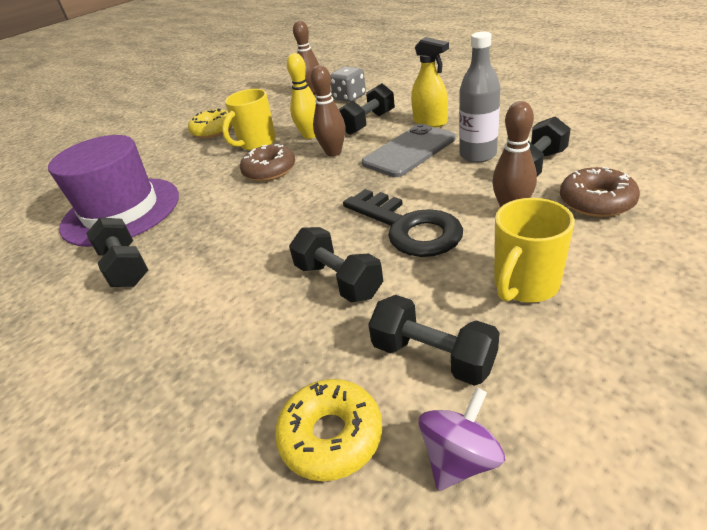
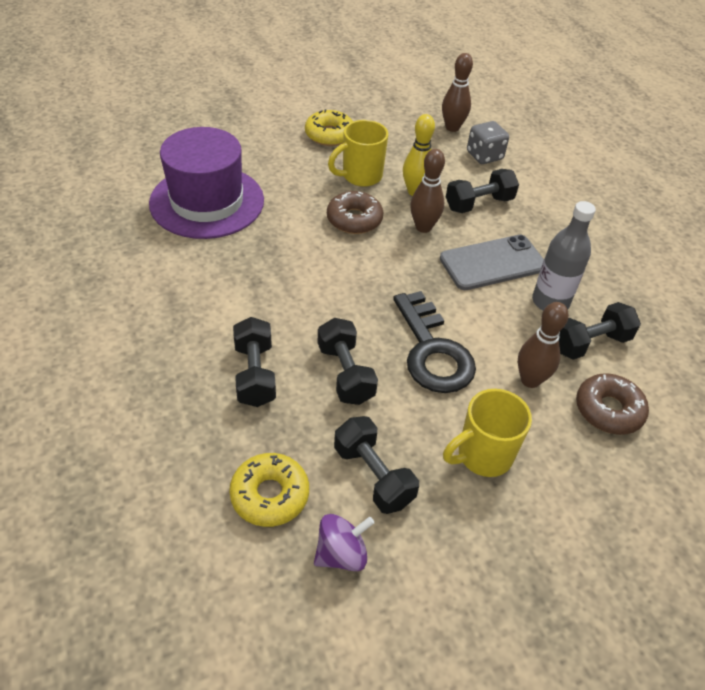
camera: 15 degrees right, 10 degrees up
black dumbbell [86,217,148,287] -> black dumbbell moved to [233,317,276,407]
yellow spray bottle [411,37,449,127] -> none

